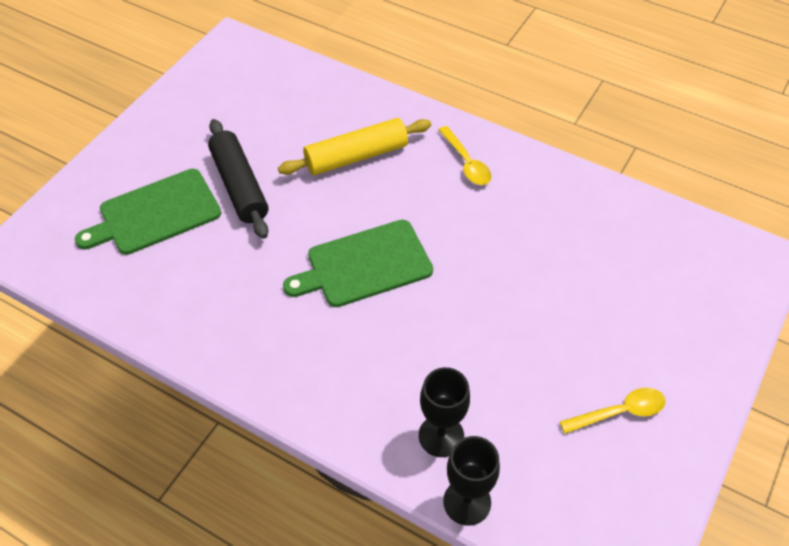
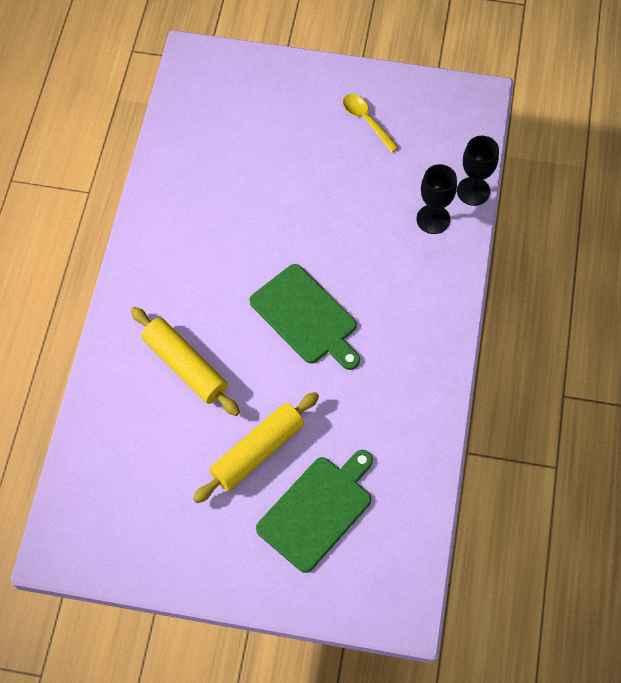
camera: 110 degrees left, 10 degrees up
green cutting board [75,169,221,255] -> green cutting board turned 90 degrees counterclockwise [256,450,373,573]
black rolling pin [208,119,268,239] -> yellow rolling pin [193,392,319,503]
yellow spoon [438,126,492,185] -> none

